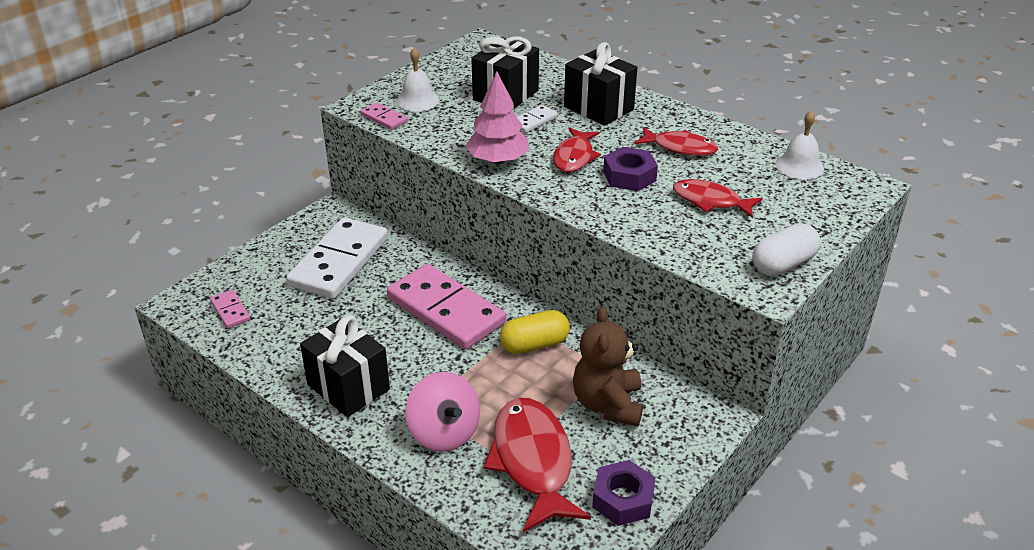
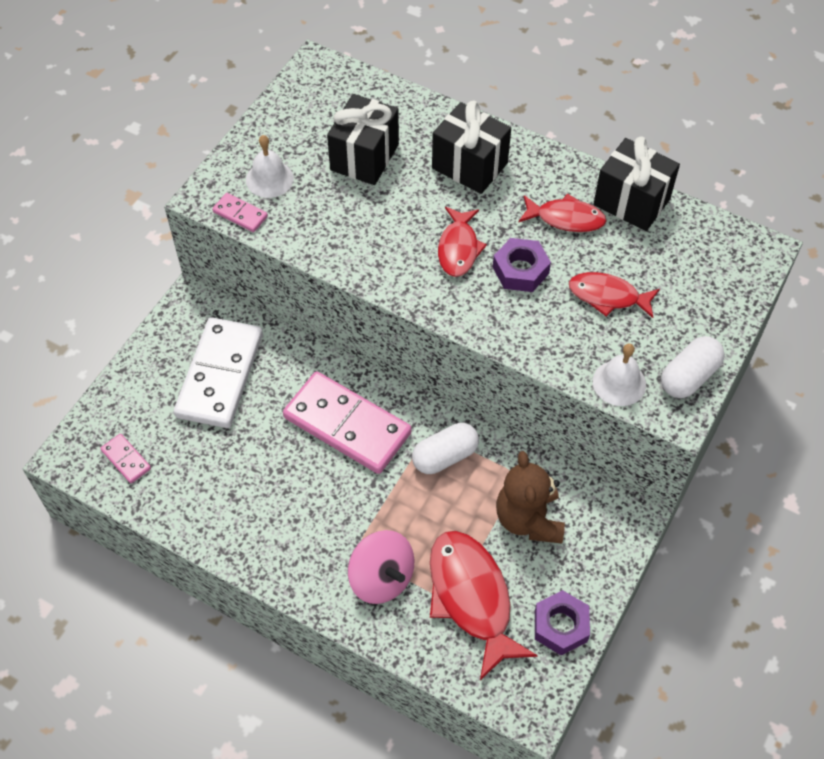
camera: 10 degrees left, 20 degrees up
black gift [300,316,390,417] -> black gift moved to [594,137,680,231]
pink tree [466,72,529,164] -> none
yellow capsule [500,310,570,354] -> white capsule [412,423,479,474]
white domino [517,105,558,133] -> none
white bell [776,111,824,179] -> white bell moved to [593,344,646,406]

